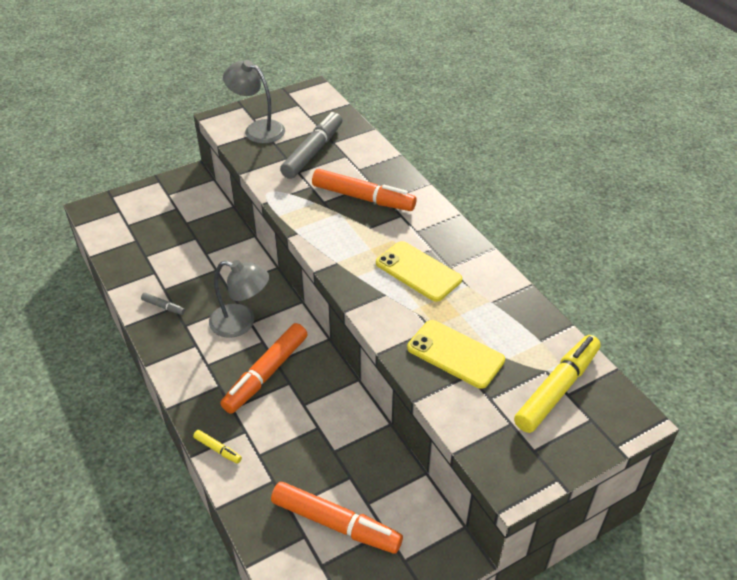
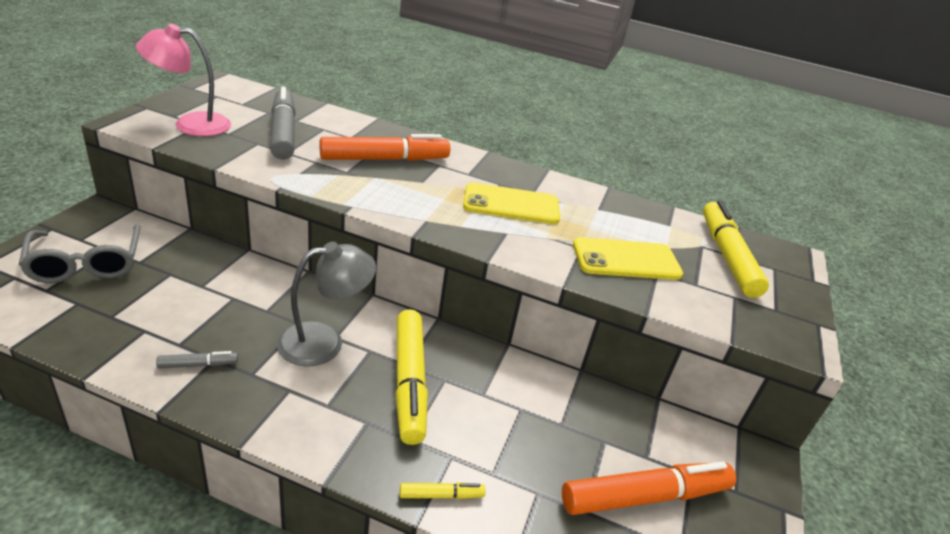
camera: 45 degrees left, 10 degrees down
orange marker [220,323,308,414] -> yellow marker [395,309,428,445]
grey lamp [223,60,285,144] -> pink lamp [136,23,231,136]
none -> grey glasses [19,224,141,283]

